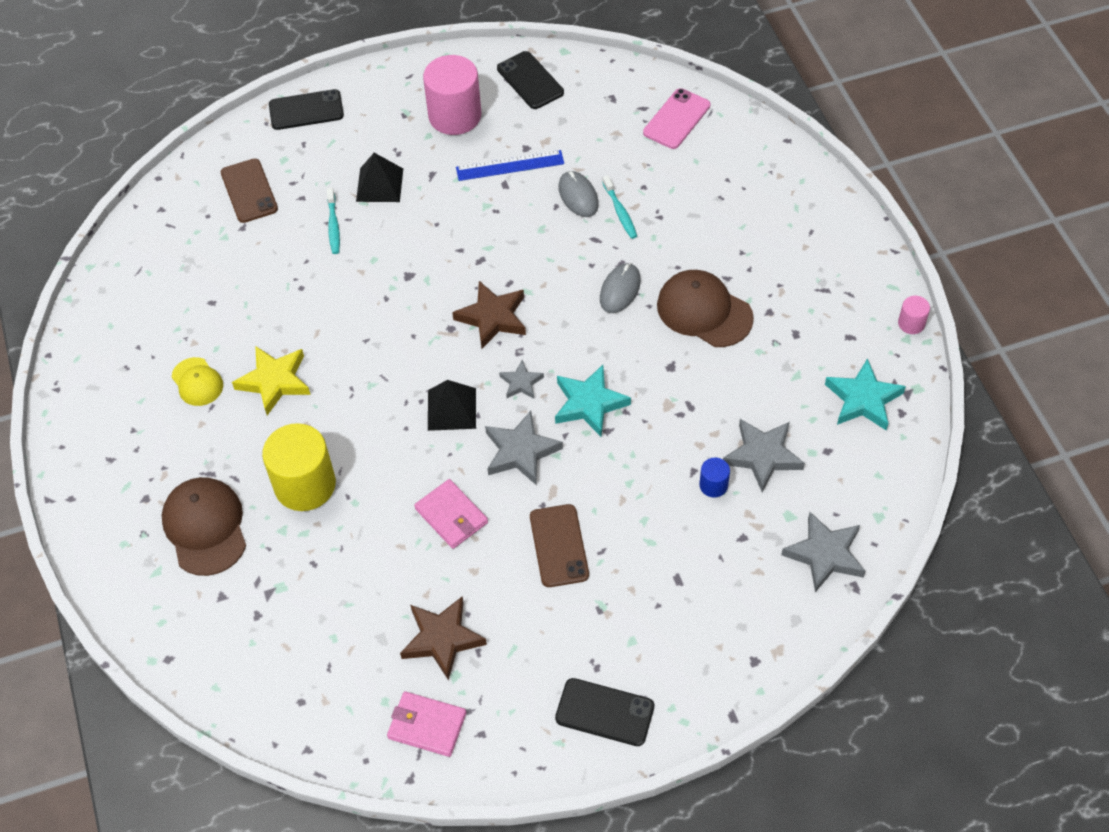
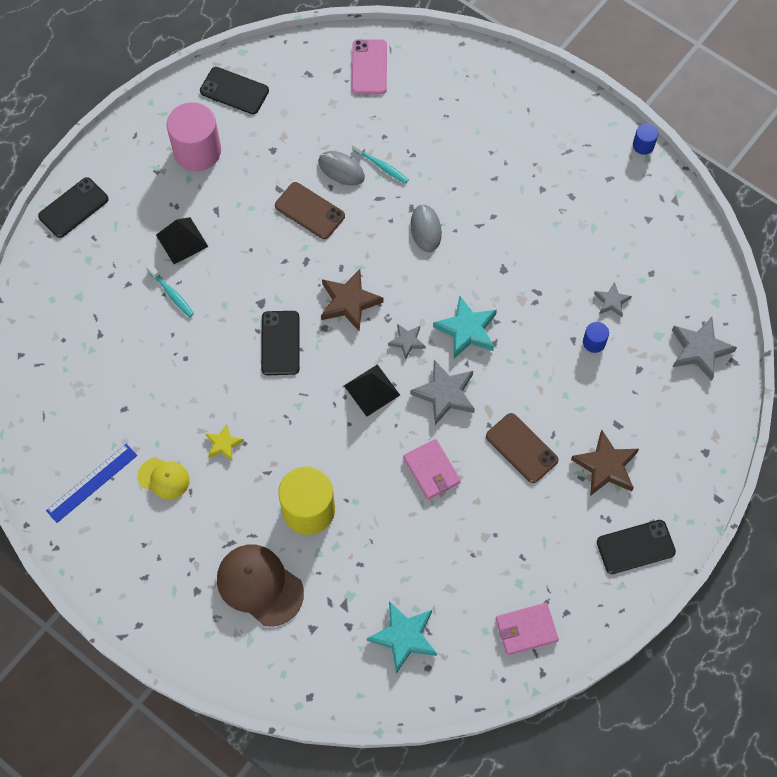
camera: 35 degrees left, 10 degrees up
brown phone [221,158,278,223] -> brown phone moved to [275,182,345,239]
yellow star [232,346,311,415] -> yellow star [206,424,244,461], size x0.57
brown star [400,596,487,680] -> brown star moved to [571,430,639,496]
pink wallet [414,479,488,549] -> pink wallet turned 45 degrees clockwise [403,439,461,500]
blue ruler [456,150,564,181] -> blue ruler moved to [46,444,137,523]
brown cap [657,270,754,347] -> none
grey star [723,419,805,492] -> grey star [594,282,632,317], size x0.57
turquoise star [825,358,906,431] -> turquoise star moved to [367,601,437,674]
pink cylinder [898,296,930,334] -> blue cylinder [633,123,658,155]
none -> black phone [261,311,300,375]

